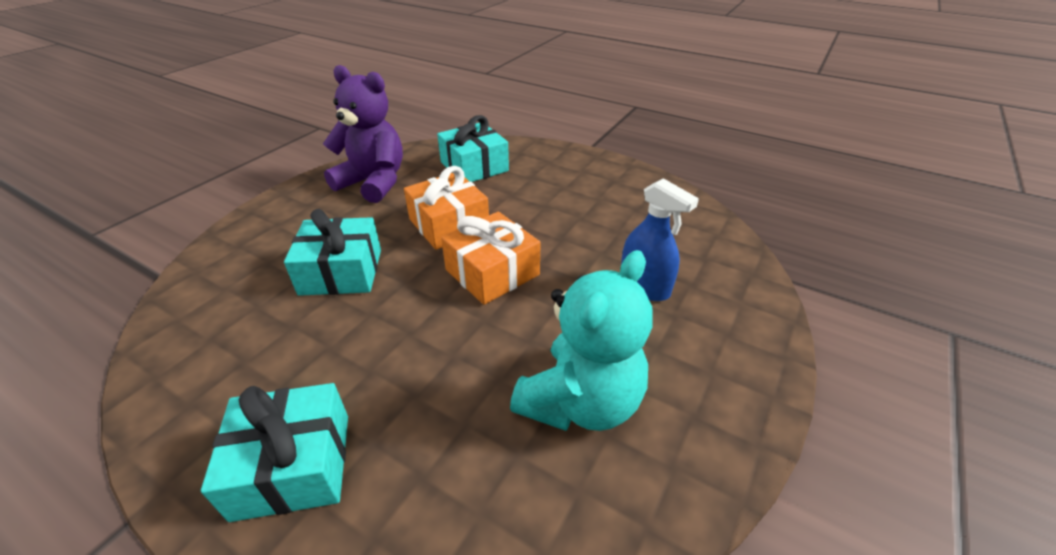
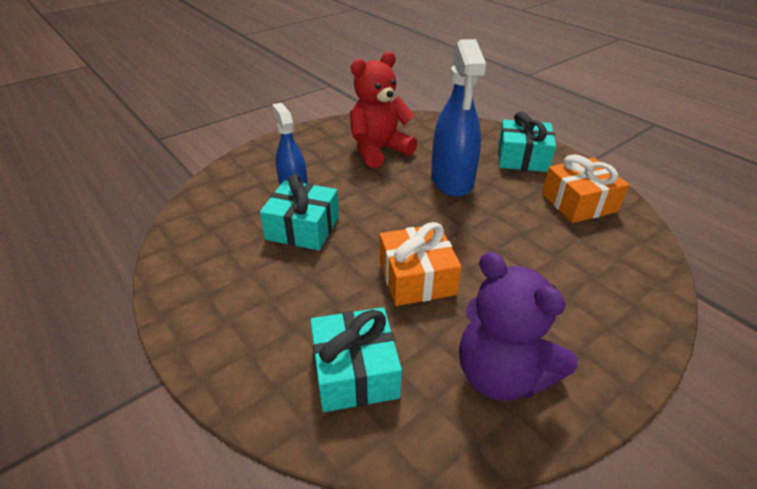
camera: 160 degrees left, 0 degrees up
turquoise gift [284,209,381,296] -> turquoise gift moved to [260,174,339,250]
orange gift [441,212,541,305] -> orange gift moved to [542,154,629,223]
turquoise teddy bear [510,250,653,431] -> red teddy bear [350,51,417,168]
none -> blue spray bottle [431,39,486,197]

